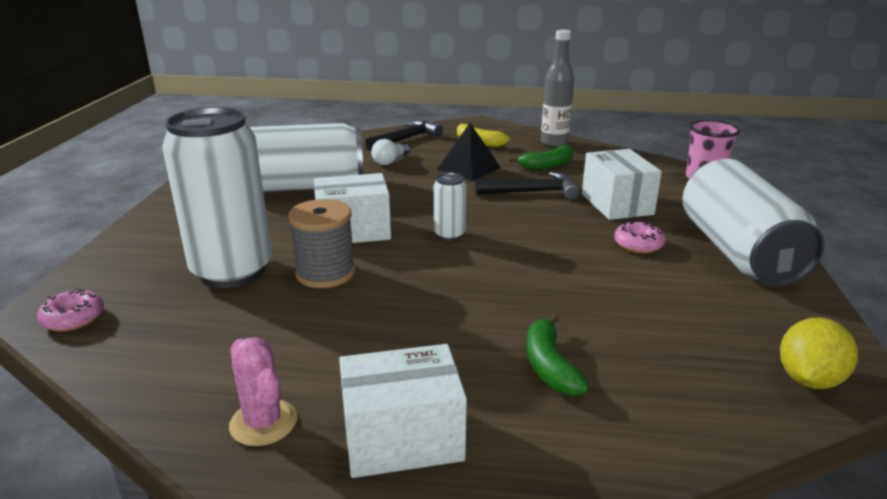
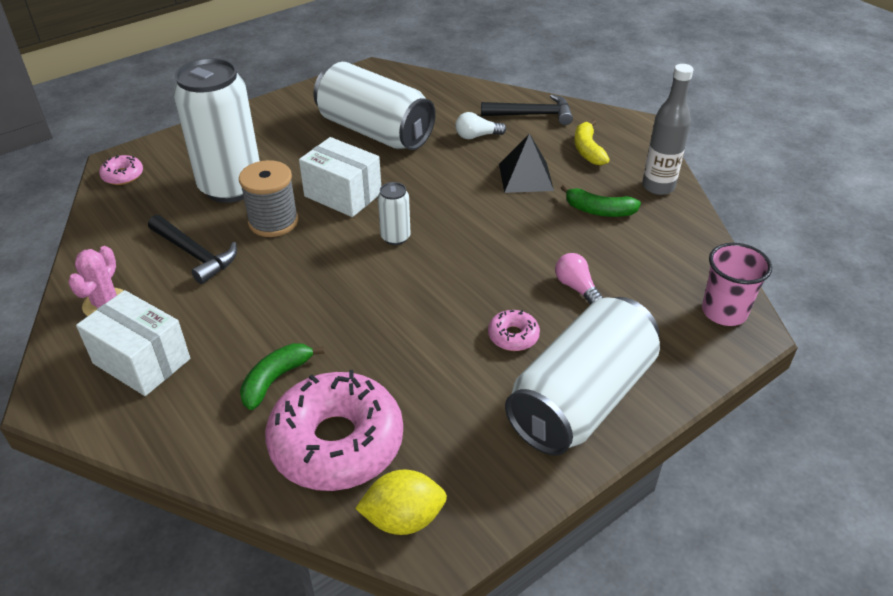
camera: 45 degrees right, 15 degrees up
black hammer [475,172,580,200] -> black hammer moved to [148,215,237,284]
white box [582,149,662,220] -> pink light bulb [555,253,603,305]
none -> pink donut [265,370,403,491]

